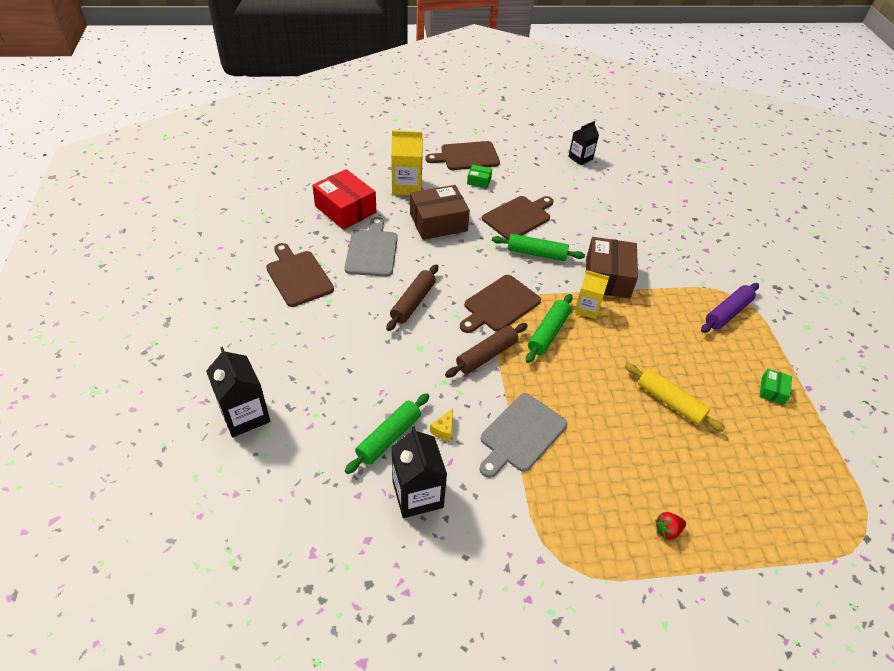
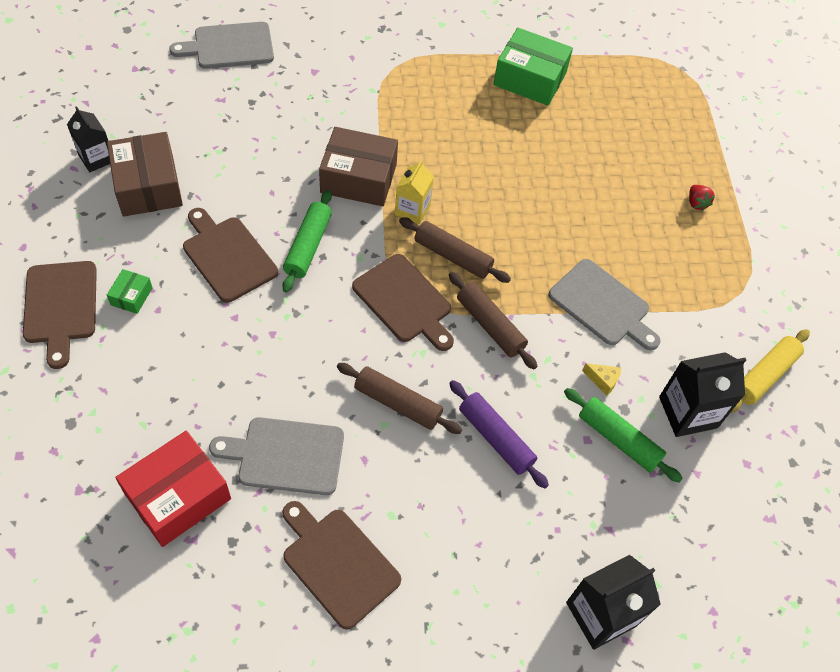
camera: 90 degrees left, 10 degrees up
brown cutting board [266,243,334,307] -> brown cutting board turned 75 degrees clockwise [282,501,401,630]
yellow carton [391,130,423,195] -> none
brown box [410,185,470,240] -> brown box moved to [107,132,183,217]
green rolling pin [526,294,573,363] -> brown rolling pin [399,217,511,283]
yellow rolling pin [625,363,725,432] -> yellow rolling pin moved to [731,329,810,413]
purple rolling pin [701,283,759,333] -> purple rolling pin moved to [449,380,549,489]
green box [760,369,792,405] -> green box [493,28,573,106], size x2.14
none -> grey cutting board [169,22,274,69]

